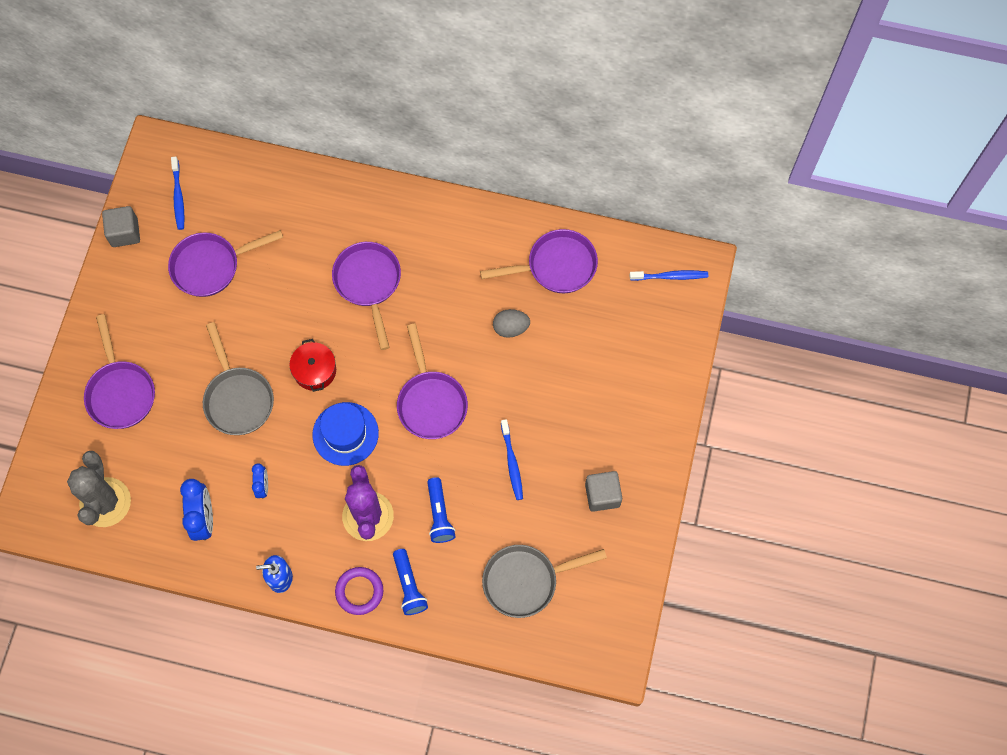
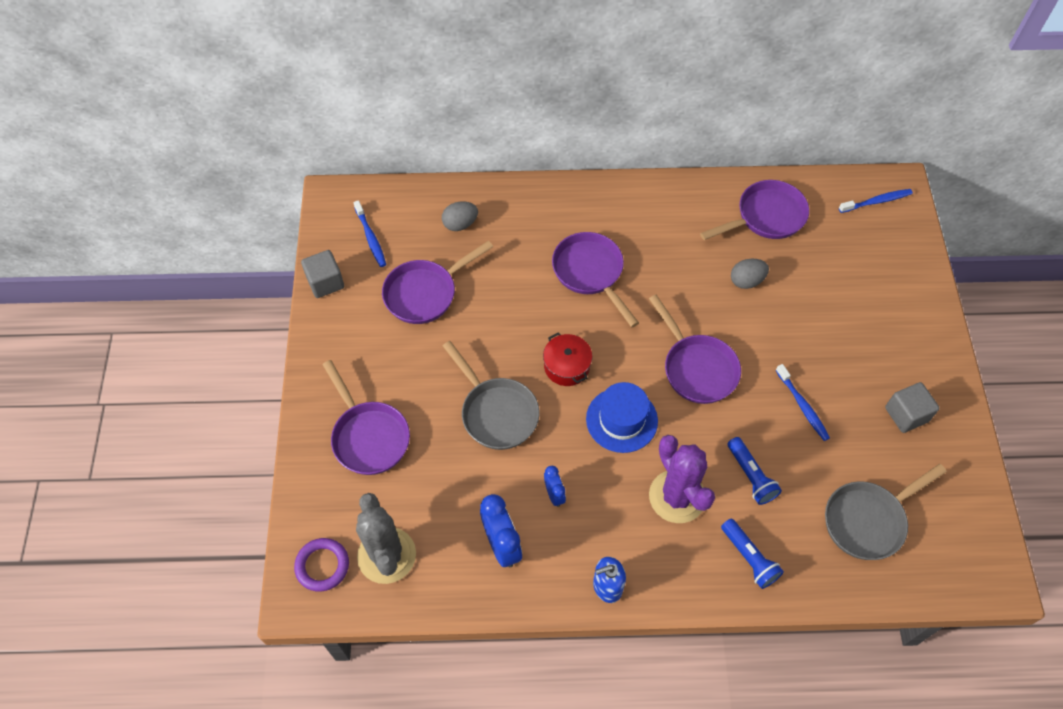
camera: 15 degrees left, 10 degrees down
purple ring [335,567,383,615] -> purple ring moved to [294,538,349,592]
none -> grey egg [442,202,478,231]

